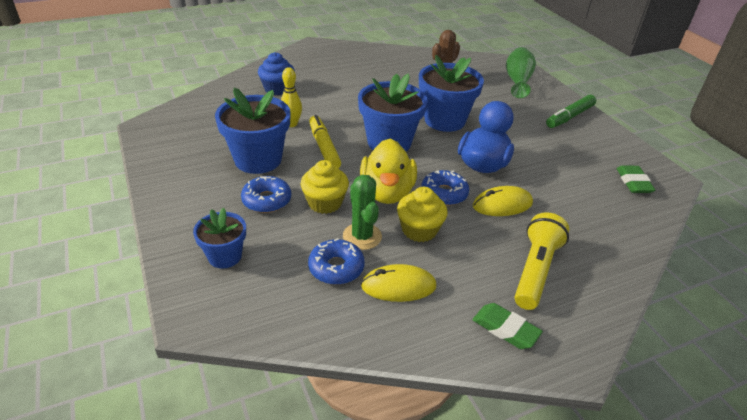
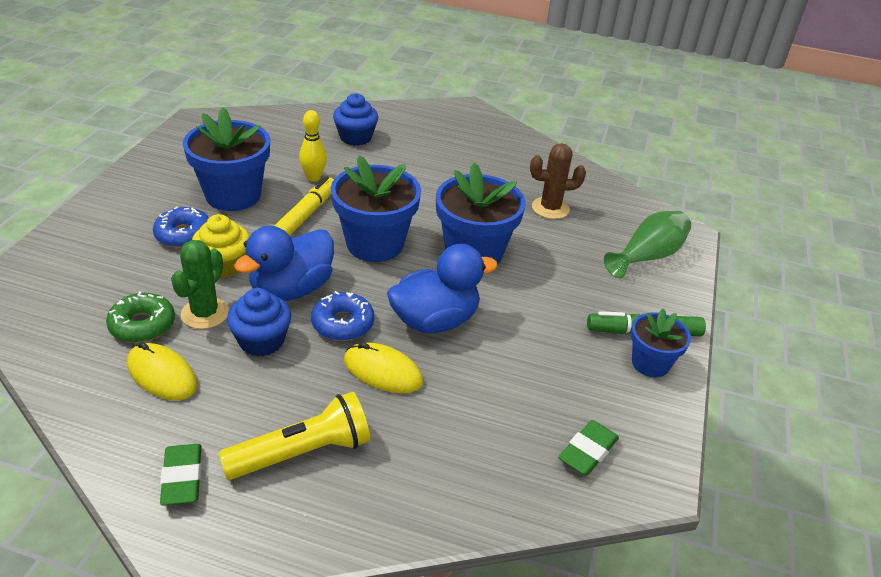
camera: 40 degrees right, 0 degrees up
blue flower pot [193,208,246,268] -> blue flower pot moved to [631,309,691,377]
blue donut [308,238,365,285] -> green donut [106,291,175,343]
yellow duck [360,139,417,204] -> blue duck [234,226,334,301]
yellow cupcake [397,187,447,242] -> blue cupcake [227,288,291,357]

